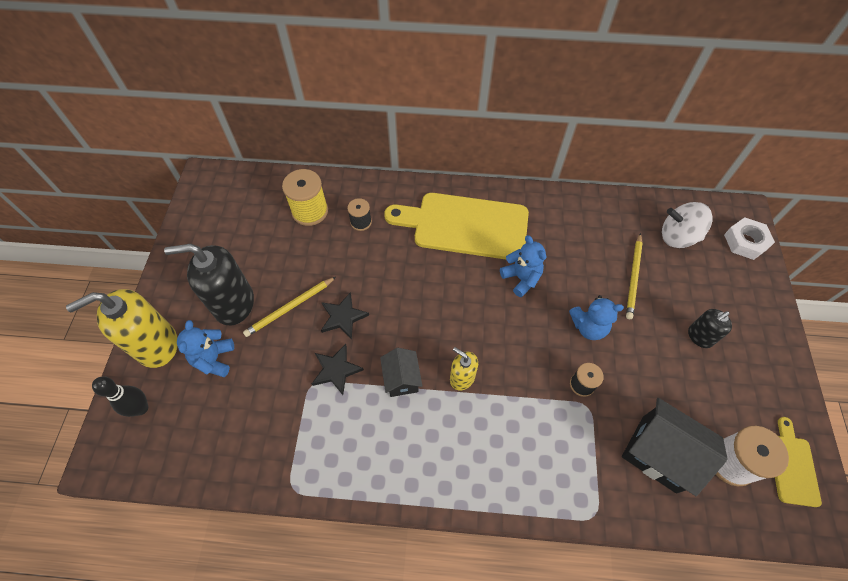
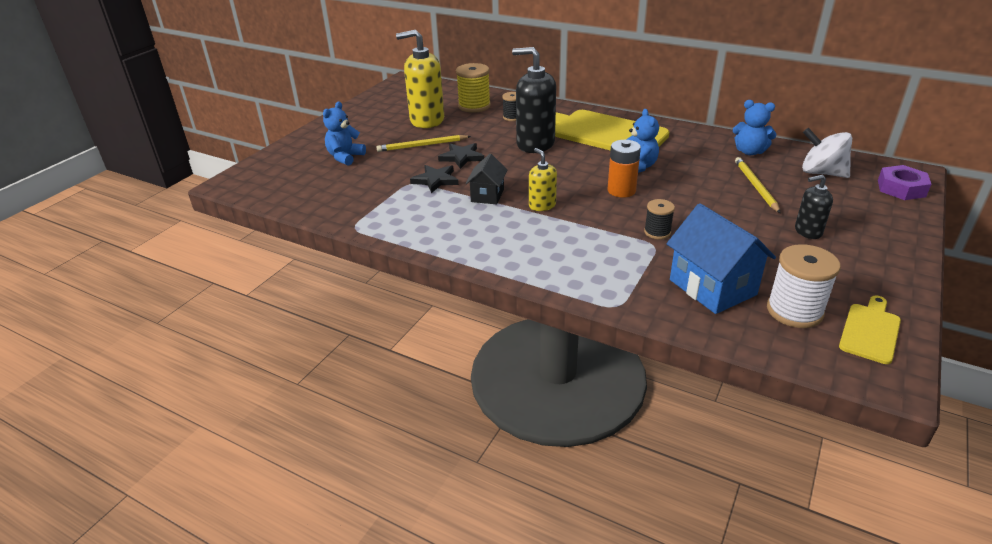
camera: 25 degrees right, 25 degrees down
yellow soap dispenser [66,289,177,368] -> yellow soap dispenser moved to [396,30,444,128]
black bowling pin [92,377,148,417] -> none
black soap dispenser [164,244,254,325] -> black soap dispenser moved to [512,47,556,153]
blue teddy bear [569,295,624,340] -> blue teddy bear moved to [733,100,777,155]
black house [622,398,728,497] -> blue house [667,203,776,314]
yellow pencil [626,233,643,319] -> yellow pencil turned 135 degrees clockwise [735,157,780,213]
white nut [724,217,775,260] -> purple nut [878,165,931,200]
none -> orange battery [607,140,641,198]

